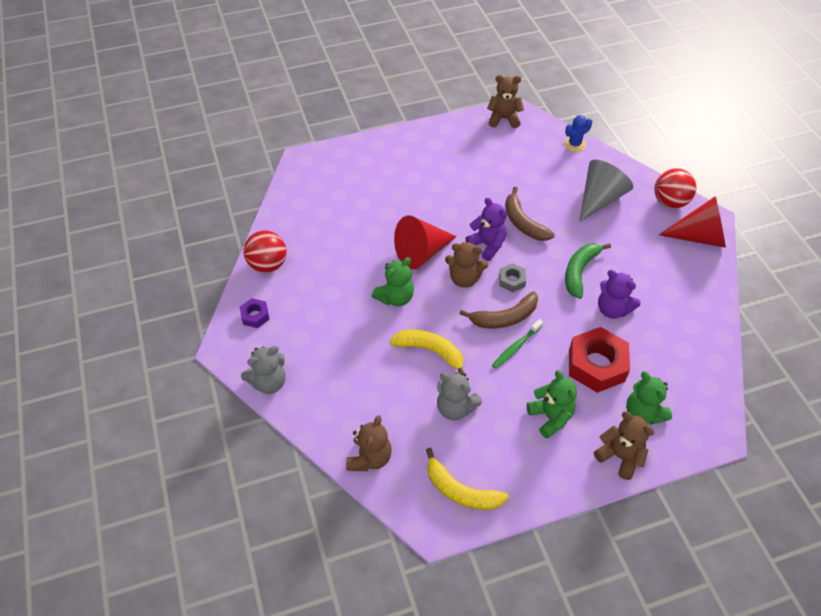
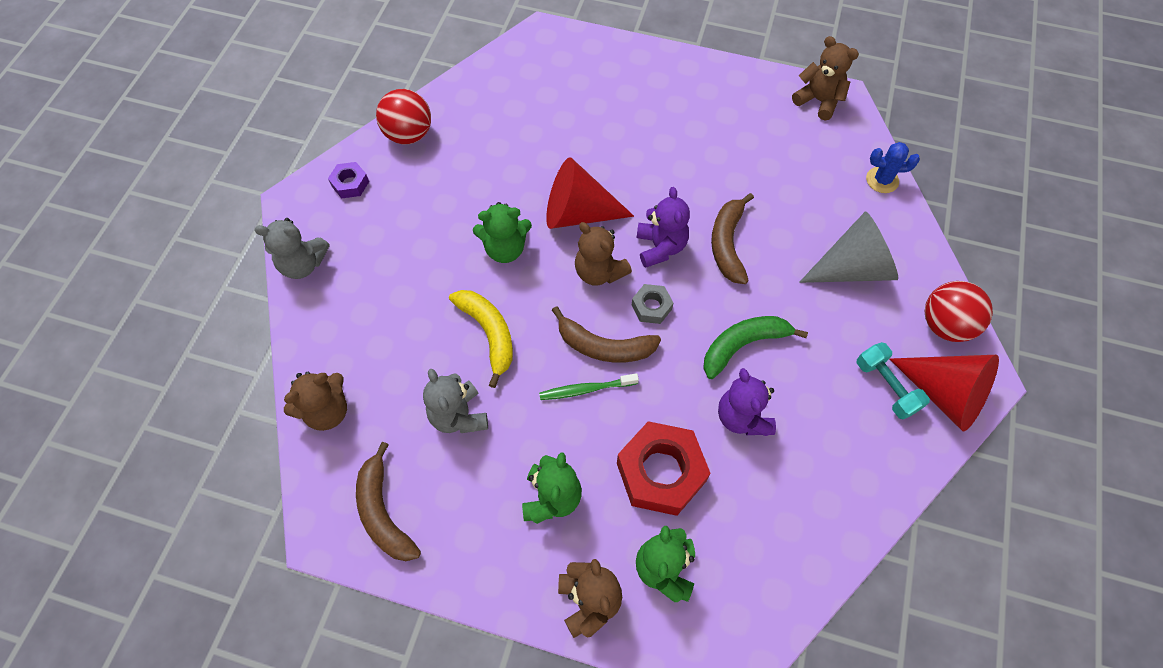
camera: 35 degrees right, 10 degrees up
yellow banana [426,448,509,510] -> brown banana [356,442,421,561]
none -> turquoise dumbbell [857,342,930,419]

